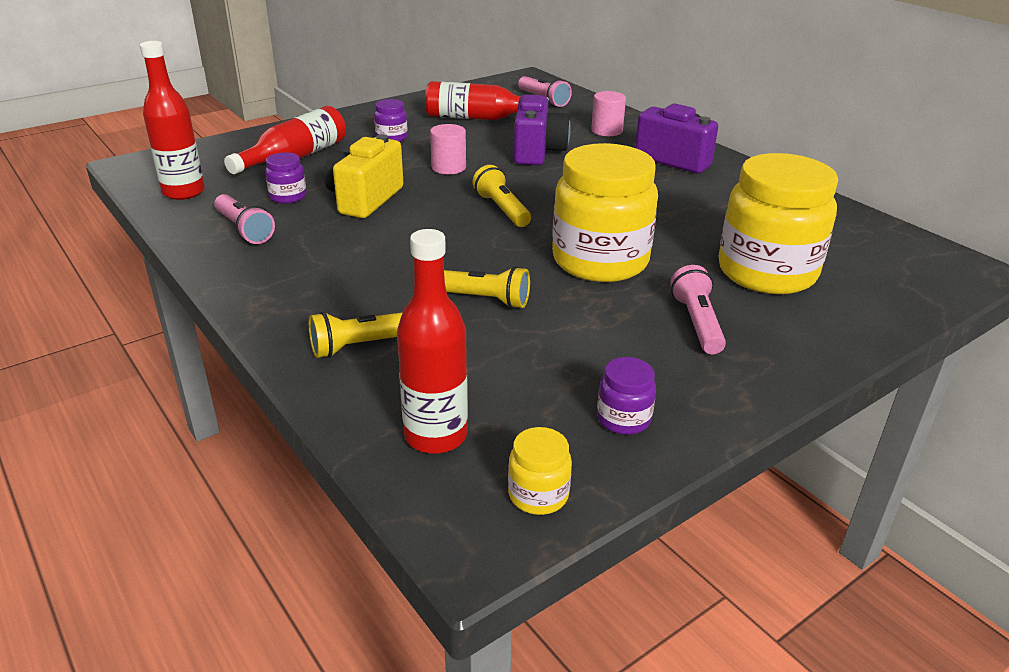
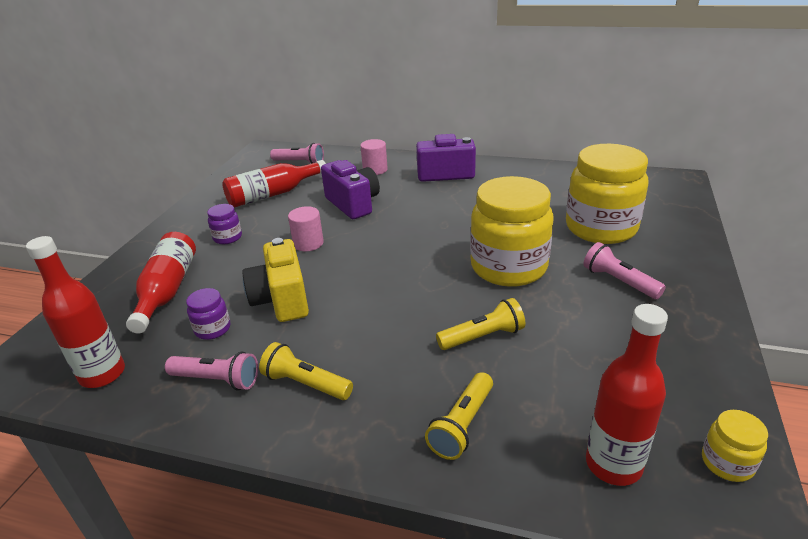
camera: 35 degrees left, 0 degrees up
yellow flashlight [472,165,531,227] -> yellow flashlight moved to [259,342,353,400]
purple jar [597,357,656,435] -> none

